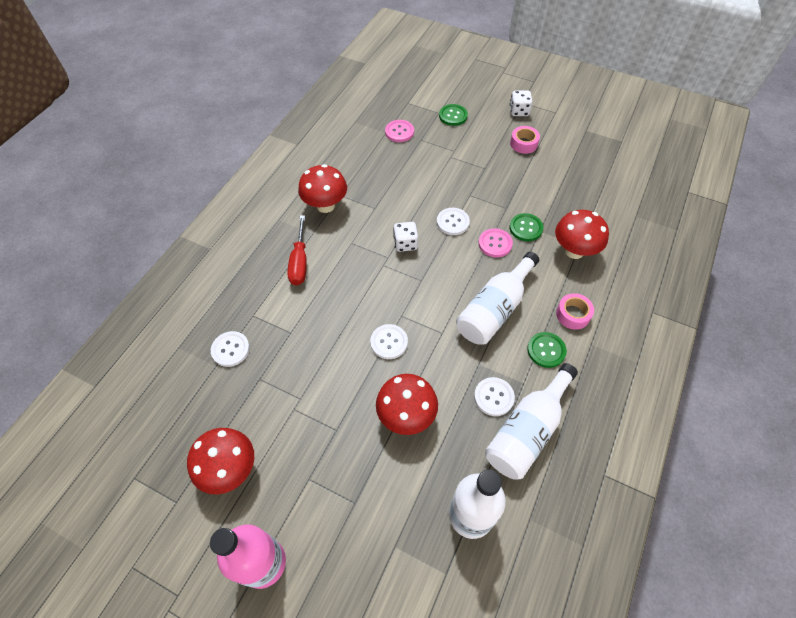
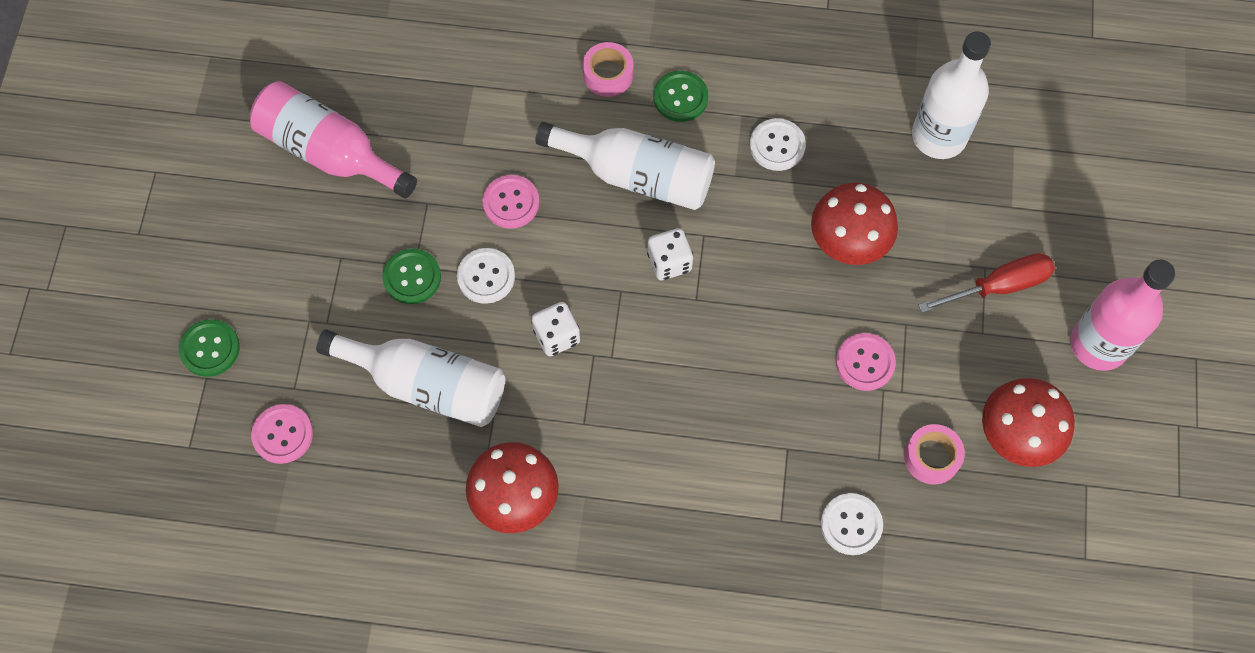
camera: 110 degrees left, 10 degrees up
red screwdriver [287,215,307,286] -> red screwdriver moved to [919,253,1055,313]
white button [370,324,408,359] -> none
white bottle [485,363,578,480] -> white bottle moved to [316,329,505,427]
white dice [510,91,532,116] -> white dice moved to [647,228,693,280]
pink tape [510,126,540,154] -> pink tape moved to [904,424,965,485]
green button [510,213,544,241] -> green button moved to [382,249,441,304]
red mushroom [555,210,609,259] -> none
none -> pink bottle [250,81,417,198]
none -> pink button [836,333,896,391]

